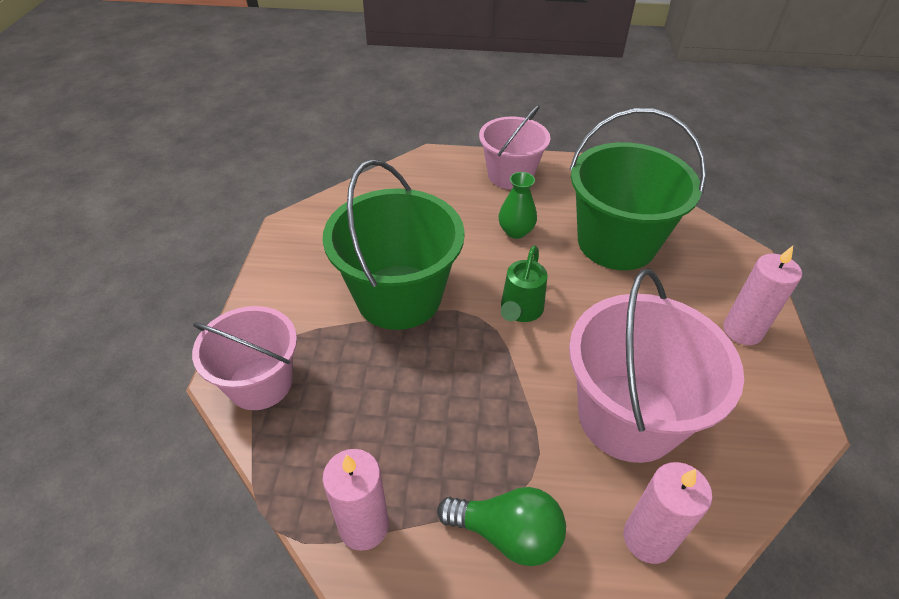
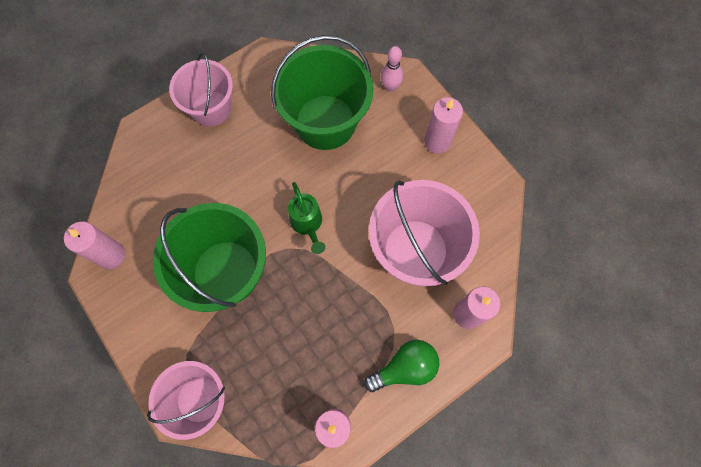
camera: 40 degrees left, 25 degrees up
green vase [498,172,537,239] -> none
none -> pink candle [64,222,125,269]
none -> pink bowling pin [381,46,403,92]

